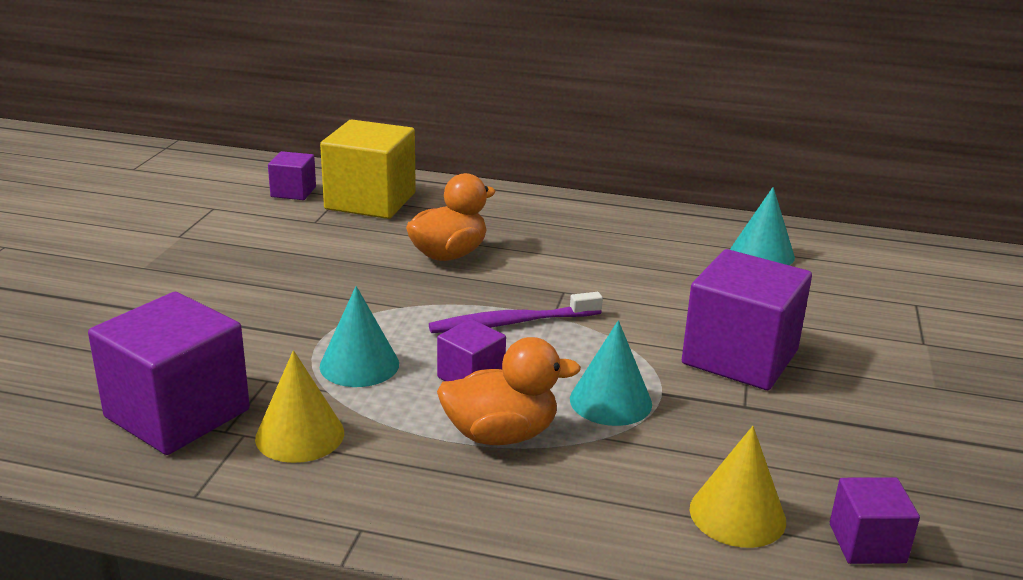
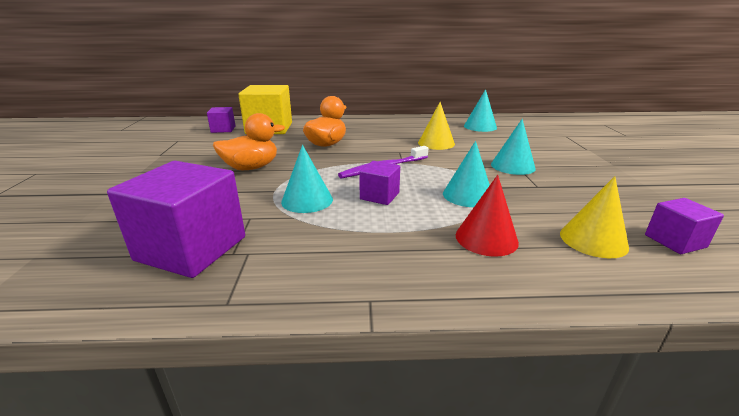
camera: 15 degrees left, 0 degrees up
yellow cone [255,350,344,463] -> yellow cone moved to [418,102,455,150]
orange duck [437,337,581,445] -> orange duck moved to [213,113,285,170]
purple cube [682,249,812,390] -> turquoise cone [491,119,536,175]
none -> red cone [456,175,519,257]

